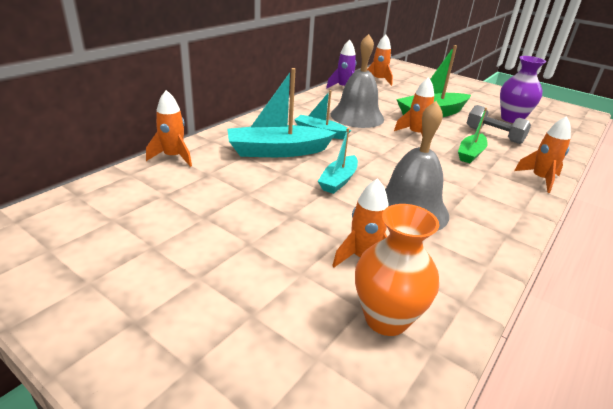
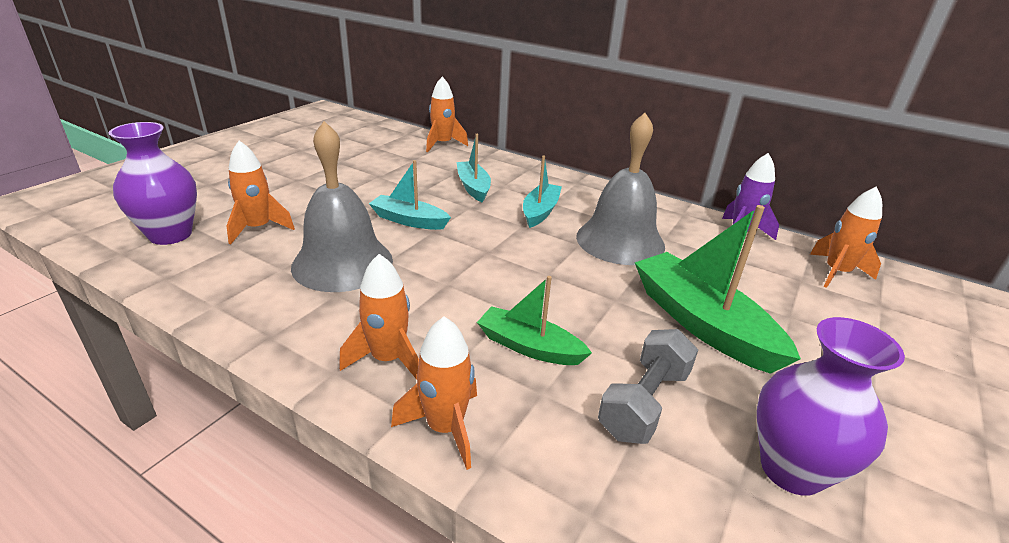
camera: 85 degrees right, 0 degrees up
turquoise boat [227,68,337,157] -> turquoise boat [456,134,491,202], size x0.59
orange vase [355,204,439,336] -> purple vase [109,122,197,245]
orange rocket [394,77,434,134] -> orange rocket moved to [339,254,419,379]

